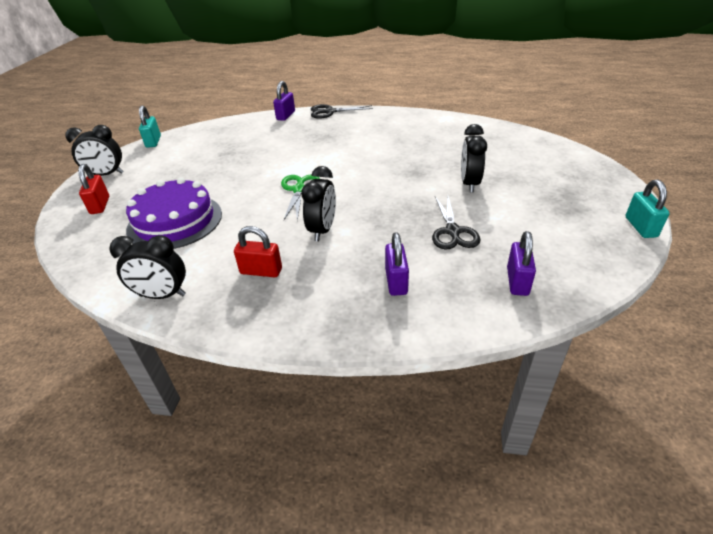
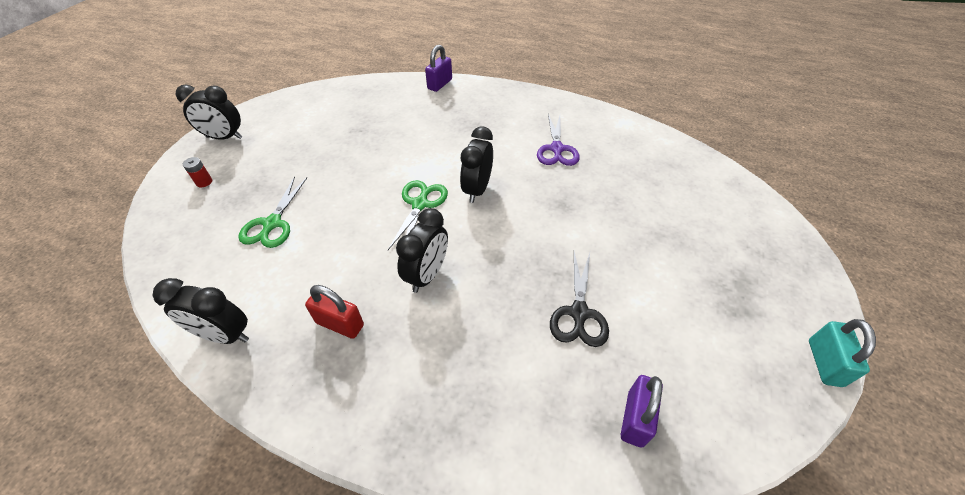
camera: 10 degrees right, 10 degrees up
red padlock [78,164,109,214] -> red battery [183,157,212,187]
purple cake [126,177,222,249] -> green scissors [238,176,307,248]
turquoise padlock [139,105,161,148] -> none
black scissors [311,104,373,119] -> none
purple padlock [385,232,409,296] -> none
black clock [461,124,487,192] -> black clock moved to [460,126,493,203]
none -> purple scissors [537,114,580,166]

